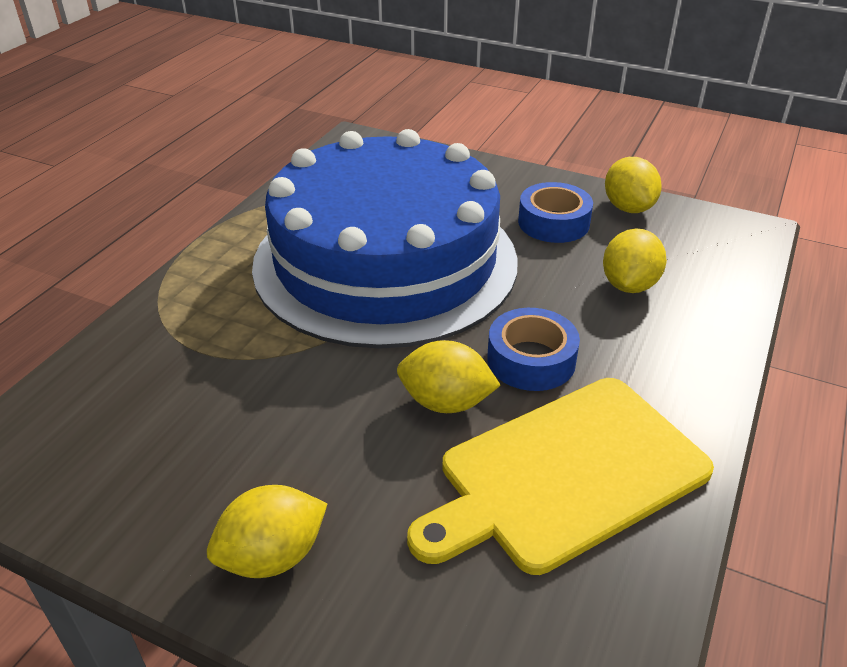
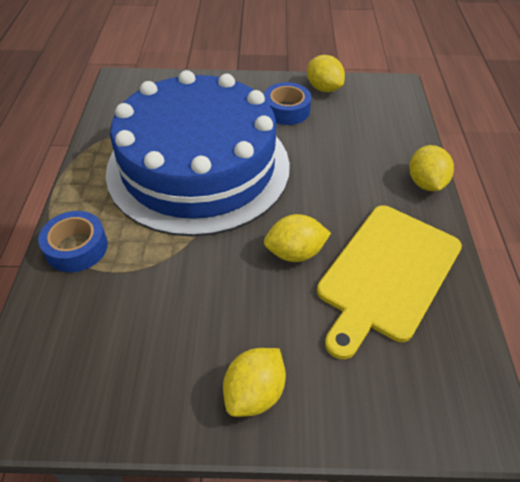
camera: 25 degrees left, 10 degrees up
blue tape [487,308,580,391] -> blue tape moved to [38,211,108,272]
yellow lemon [603,228,667,293] -> yellow lemon moved to [409,145,454,191]

